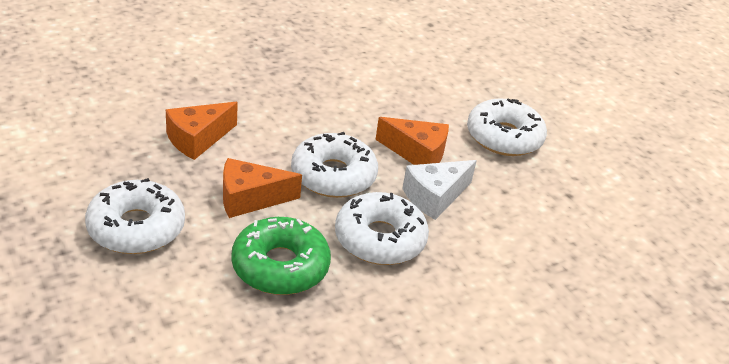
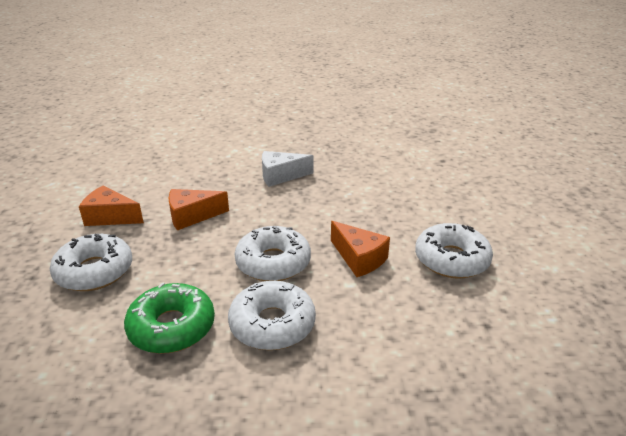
camera: 30 degrees right, 5 degrees down
orange cheese [223,158,302,218] -> orange cheese moved to [79,186,144,226]
white cheese [402,160,477,220] -> white cheese moved to [262,151,313,187]

